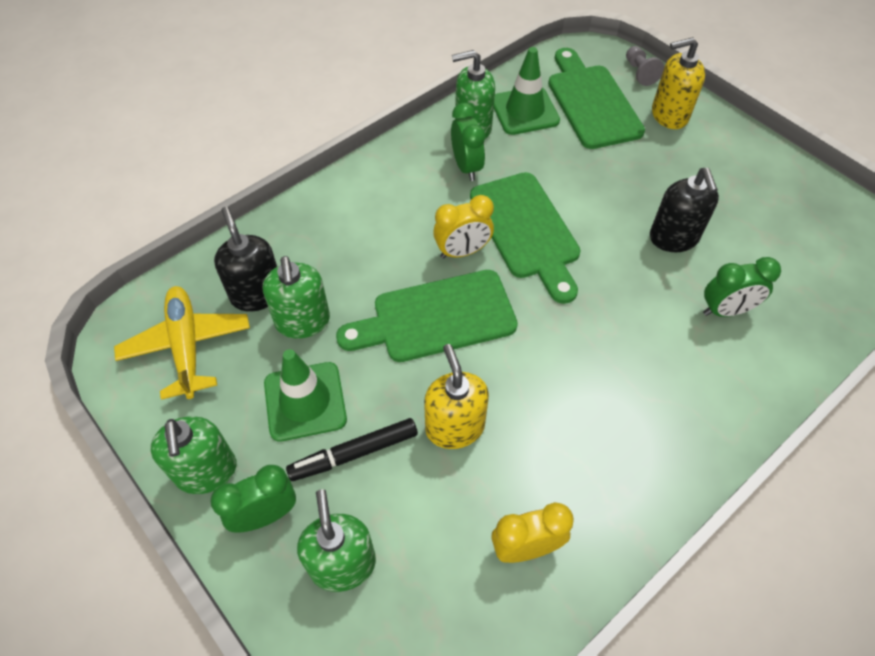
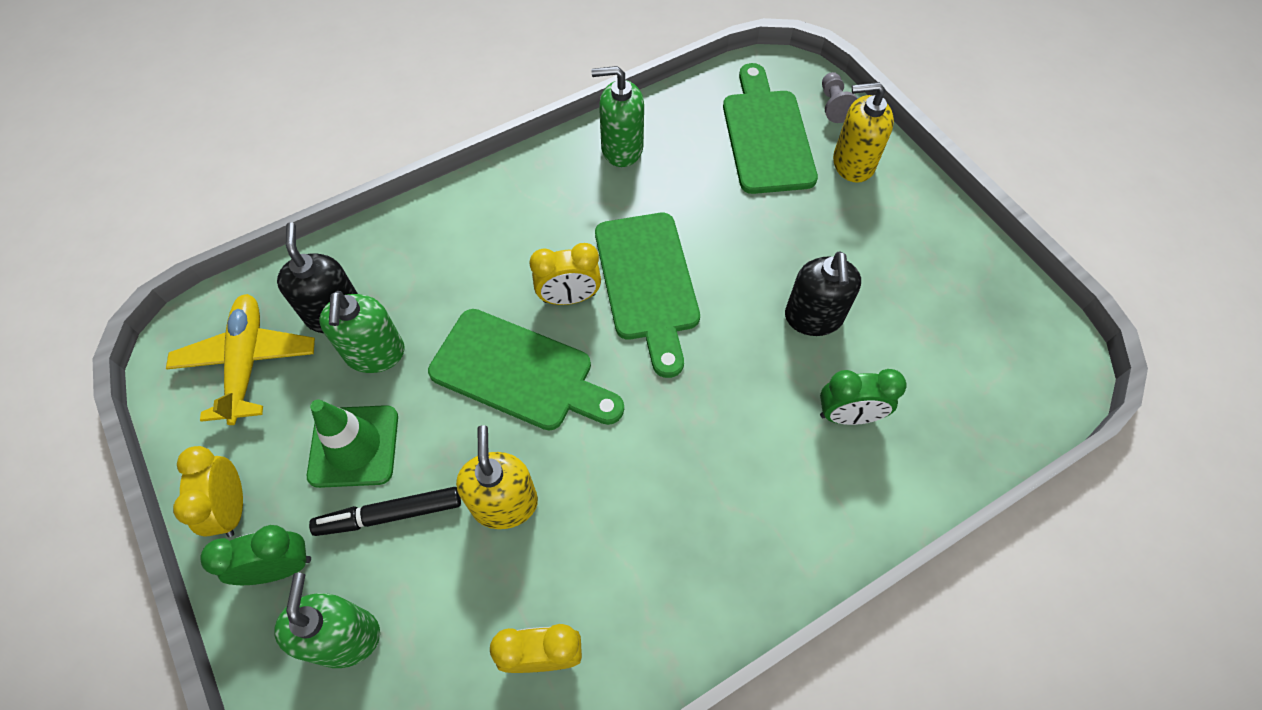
camera: 10 degrees right, 5 degrees up
green soap dispenser [150,416,236,494] -> yellow clock [173,446,243,537]
green cutting board [336,270,518,362] -> green cutting board turned 150 degrees counterclockwise [428,309,624,430]
green clock [451,103,485,181] -> none
green traffic cone [494,47,560,135] -> none

